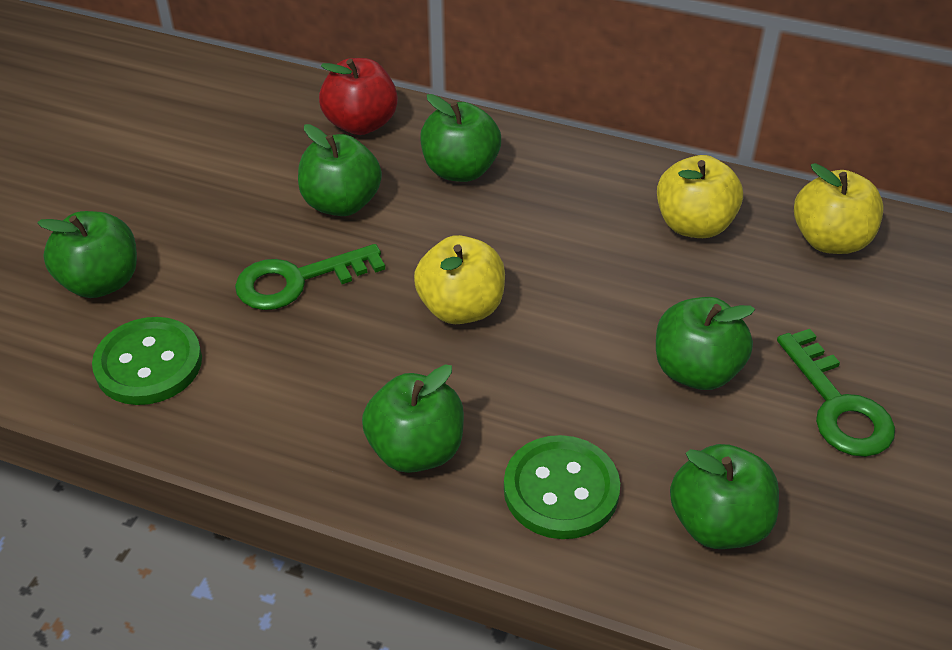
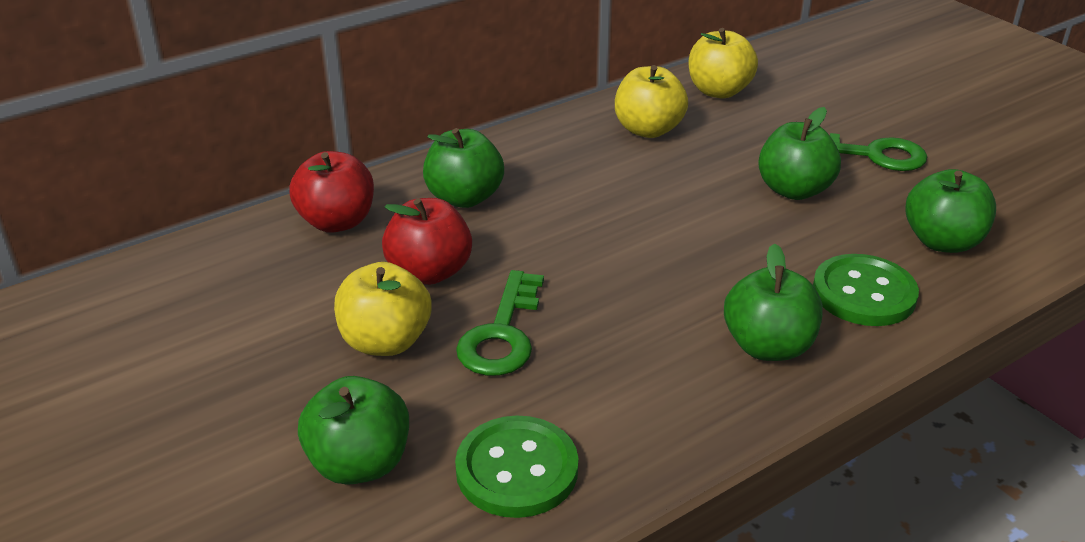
camera: 55 degrees left, 10 degrees down
green apple [298,124,382,216] -> red apple [382,198,472,285]
yellow apple [414,235,505,324] -> yellow apple moved to [334,262,431,356]

